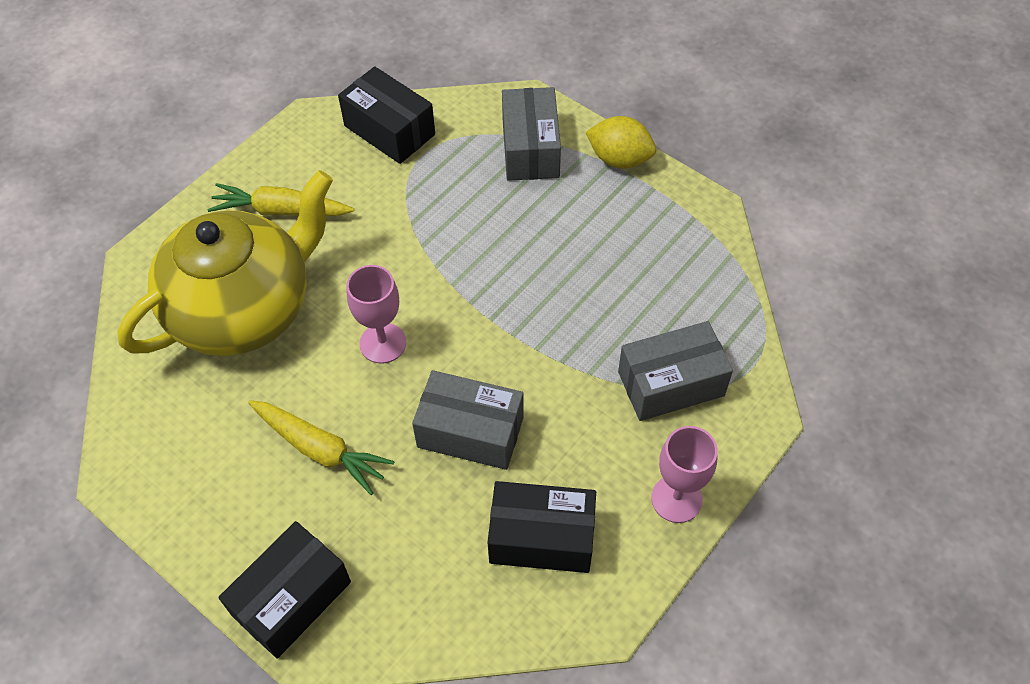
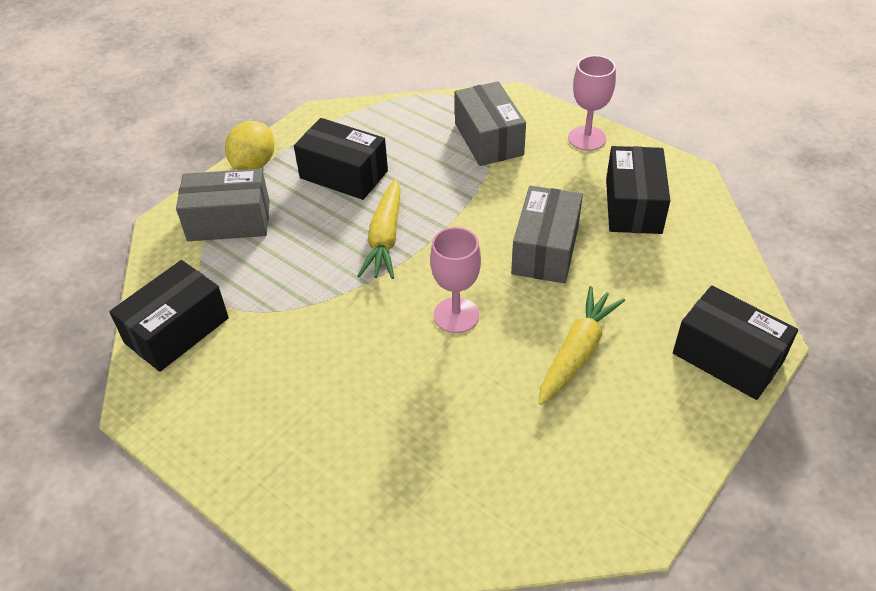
camera: 90 degrees left, 10 degrees down
yellow teapot [117,170,333,356] -> none
yellow carrot [207,183,354,216] -> yellow carrot moved to [357,178,401,279]
none -> black box [294,118,388,200]

